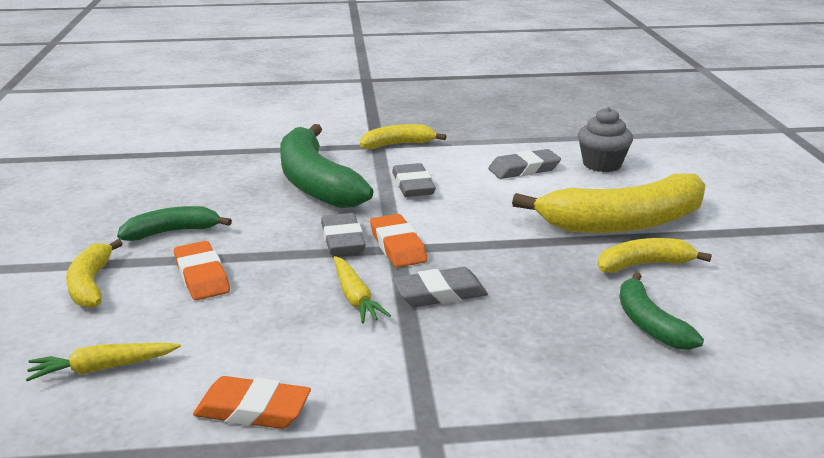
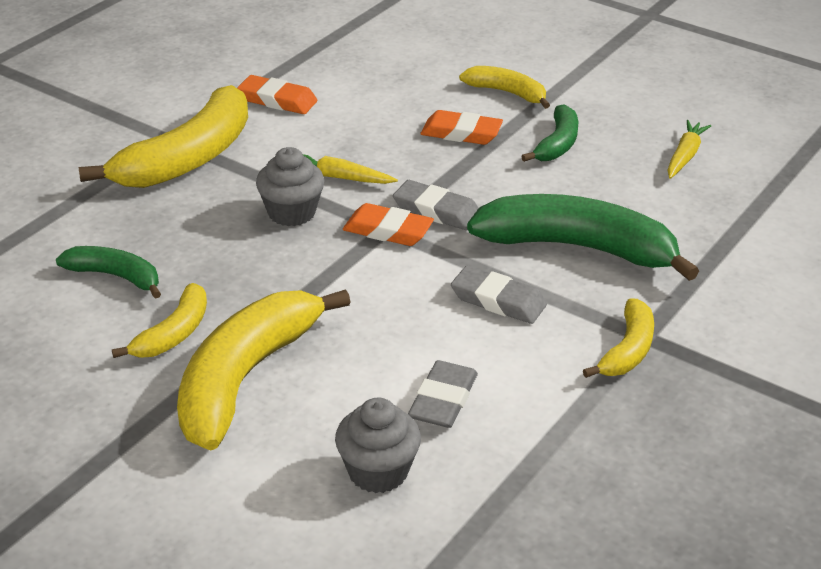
camera: 130 degrees right, 10 degrees up
yellow carrot [26,343,181,381] -> yellow carrot moved to [668,120,711,179]
orange eraser [193,376,311,429] -> orange eraser turned 60 degrees clockwise [237,75,318,114]
grey eraser [392,267,488,307] -> grey cupcake [256,147,325,226]
none -> yellow banana [79,85,248,188]

